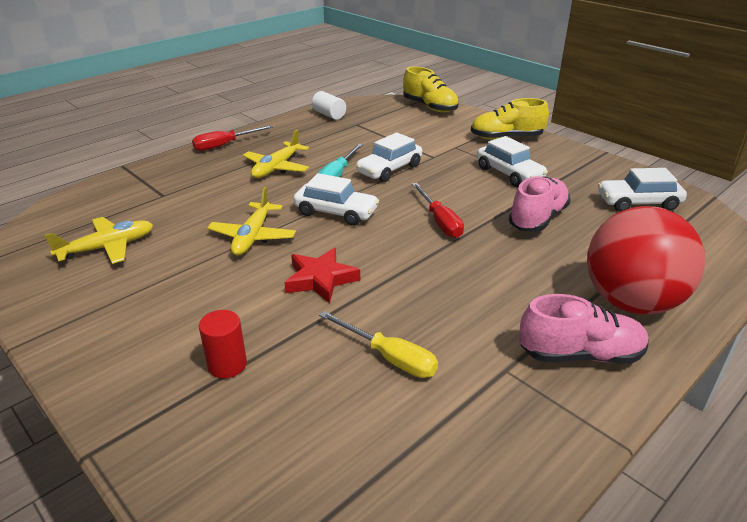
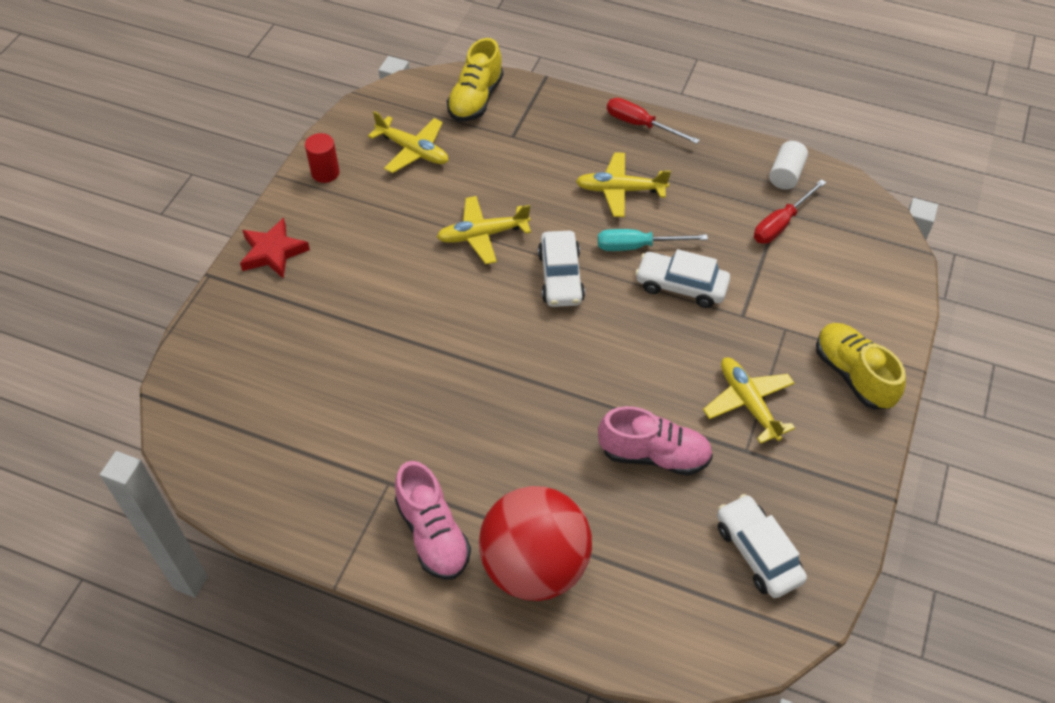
camera: 65 degrees right, 20 degrees up
red cylinder [199,310,247,378] -> red cylinder moved to [305,133,340,183]
red star [284,248,360,303] -> red star moved to [240,218,310,279]
yellow screwdriver [319,311,438,378] -> none
yellow shoe [403,66,459,112] -> yellow shoe moved to [447,38,503,122]
red screwdriver [412,183,464,238] -> red screwdriver moved to [754,179,826,244]
white car [477,136,548,187] -> yellow plane [703,357,795,444]

